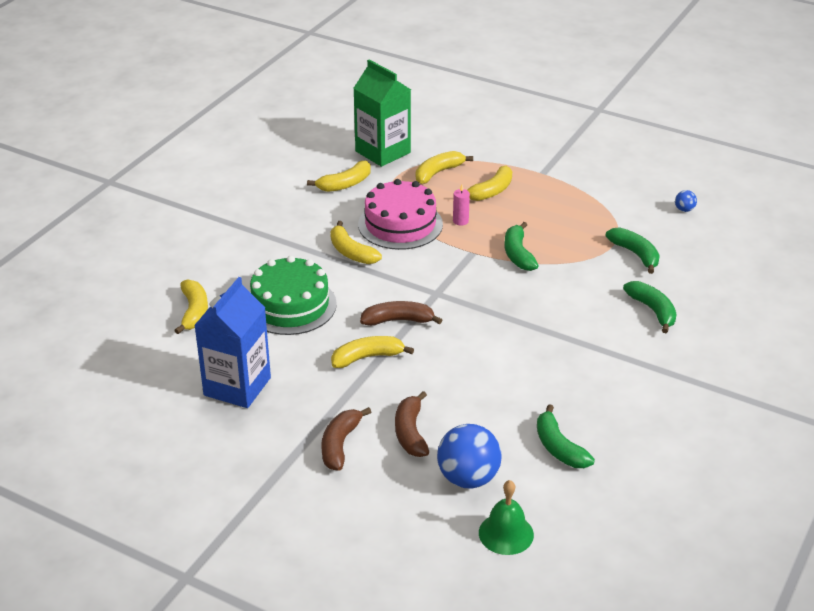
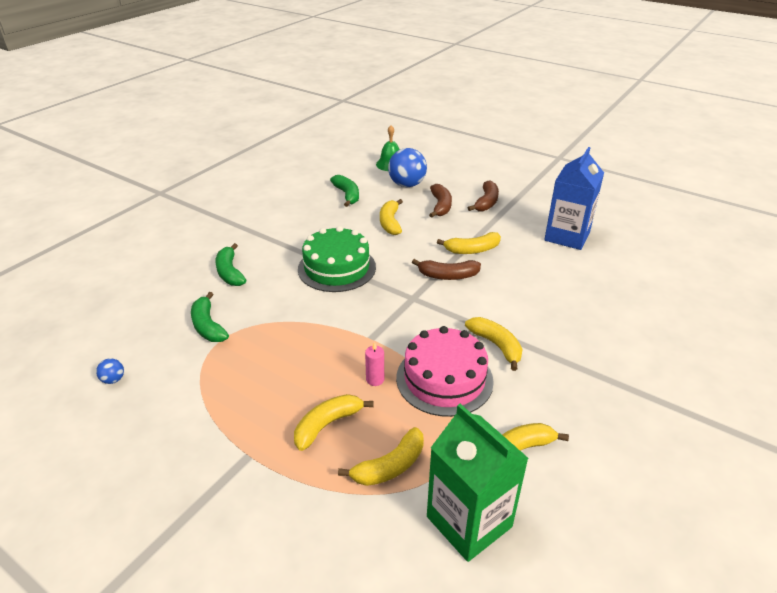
camera: 175 degrees left, 0 degrees up
yellow banana [174,279,208,334] -> yellow banana moved to [380,199,403,235]
green cake [250,256,337,335] -> green cake moved to [298,226,376,292]
green banana [504,222,539,271] -> none

